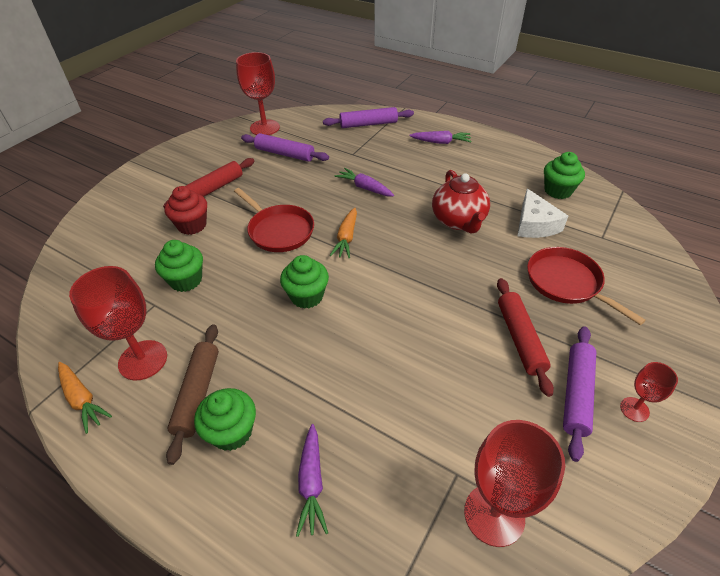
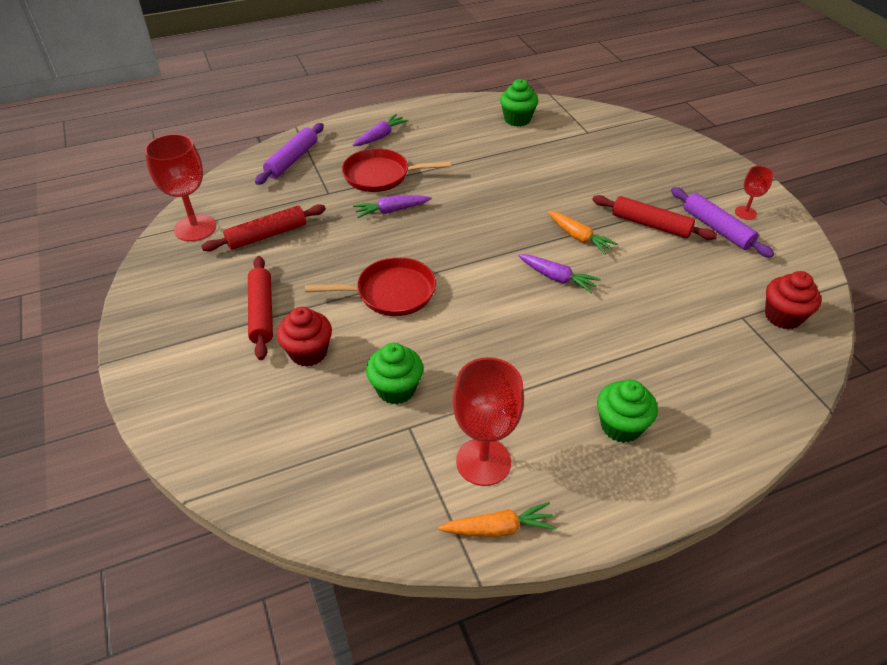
camera: 55 degrees left, 0 degrees up
brown rolling pin [166,324,219,465] -> none
purple rolling pin [241,133,329,162] -> red rolling pin [201,204,326,251]
green cupcake [280,255,329,309] -> none
purple carrot [296,424,328,537] -> purple carrot moved to [518,254,600,293]
orange carrot [330,208,357,258] -> orange carrot moved to [548,211,618,254]
red teapot [432,170,490,234] -> none
red goblet [464,420,565,547] -> red cupcake [765,271,822,329]
white cheese [517,189,568,238] -> none
red pan [527,247,646,325] -> red pan moved to [342,148,451,192]

